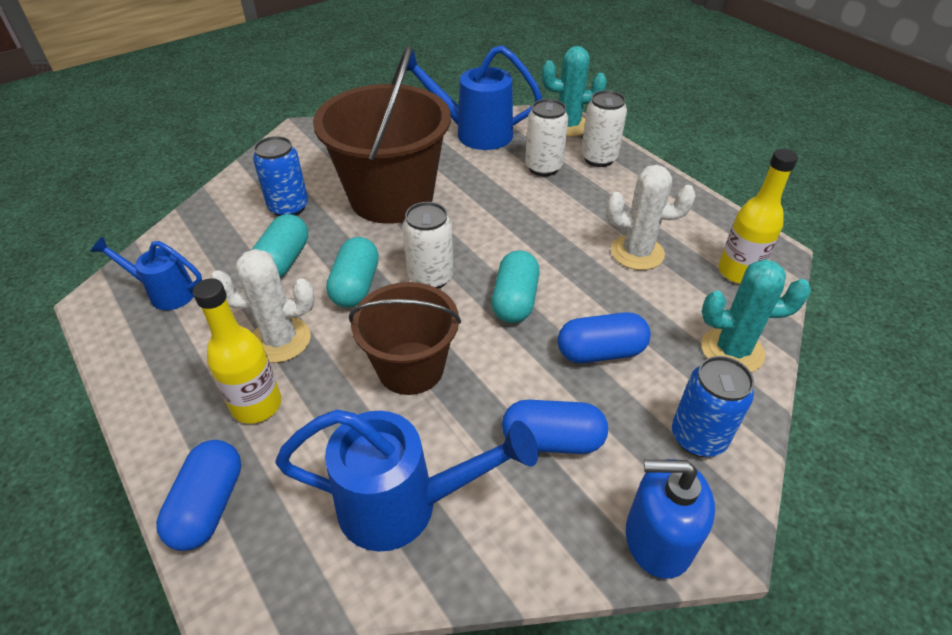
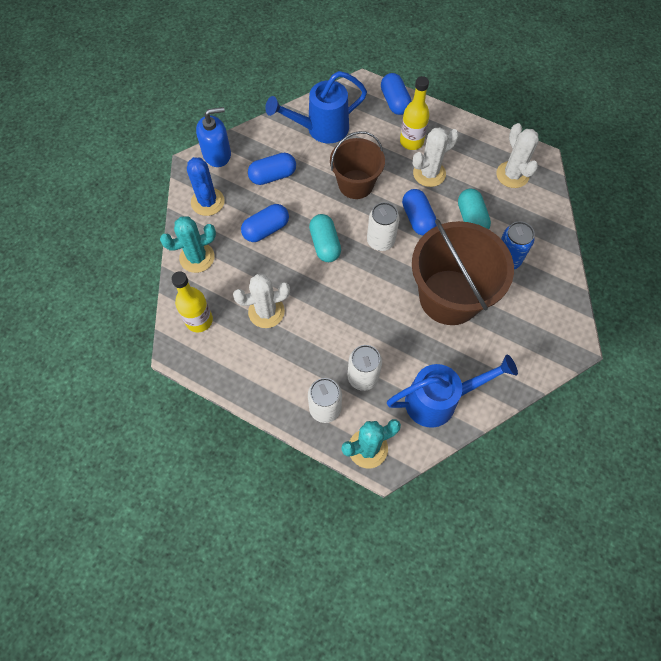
camera: 155 degrees right, 20 degrees up
blue watering can [91,236,202,310] -> white cactus [496,123,539,188]
turquoise capsule [326,237,379,308] -> blue capsule [402,189,437,235]
blue can [672,356,754,457] -> blue cactus [187,157,225,216]

